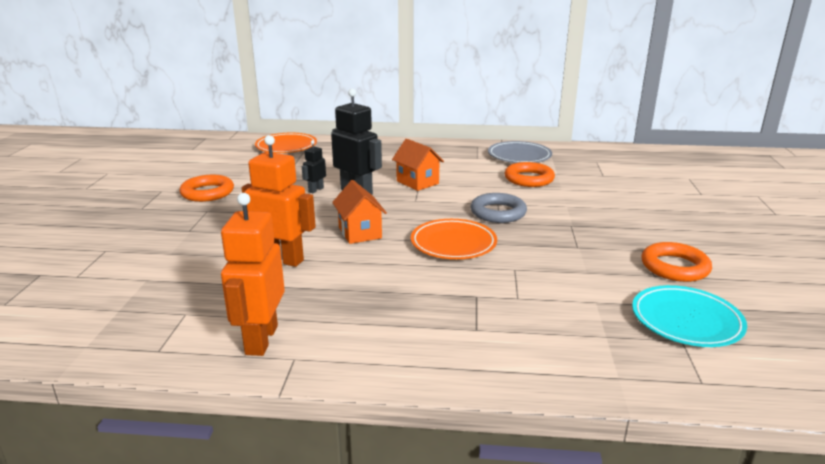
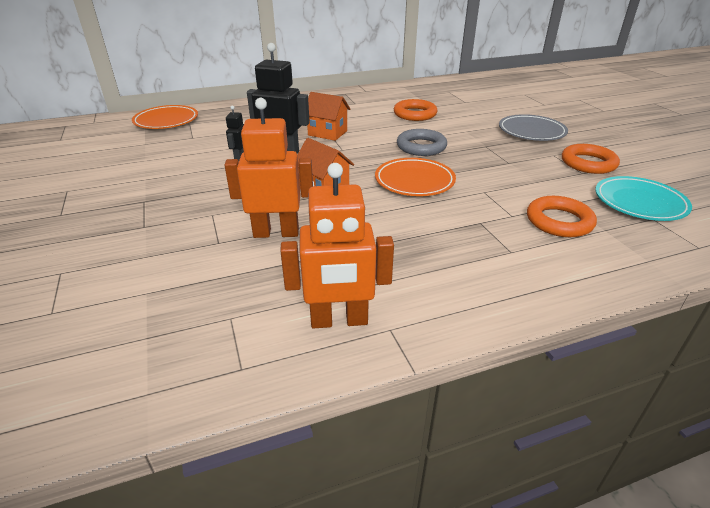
camera: 25 degrees left, 10 degrees up
orange ring [180,175,234,202] -> orange ring moved to [527,196,597,237]
orange robot [221,193,285,356] -> orange robot turned 75 degrees counterclockwise [280,163,394,329]
grey plate [488,141,552,163] -> grey plate moved to [499,114,568,141]

